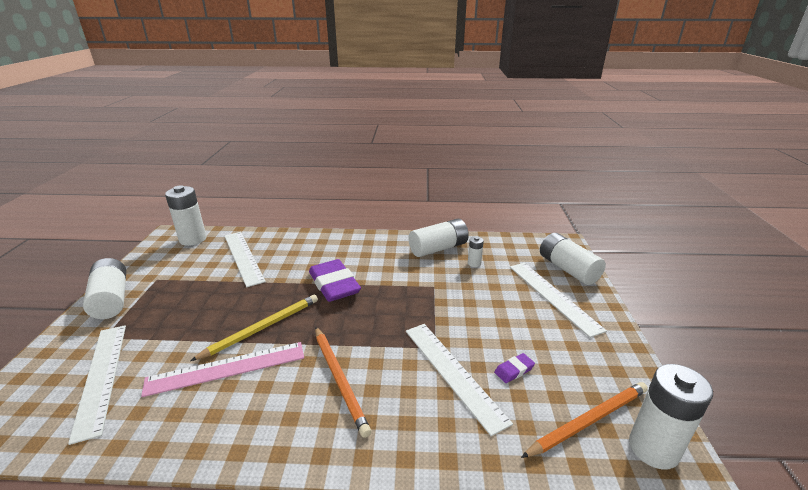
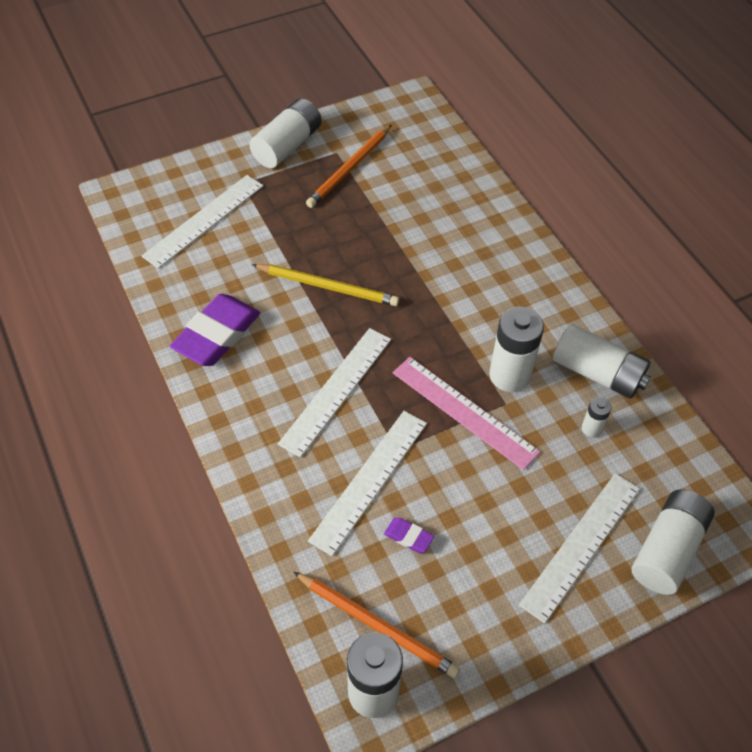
camera: 60 degrees right, 25 degrees up
pink ruler [141,342,304,397] -> pink ruler moved to [393,357,540,470]
white battery [165,185,206,246] -> white battery moved to [489,307,544,392]
white ruler [225,232,266,287] -> white ruler moved to [278,328,391,458]
purple eraser [309,259,361,302] -> purple eraser moved to [170,294,260,366]
orange pencil [315,327,371,438] -> orange pencil moved to [306,125,392,208]

